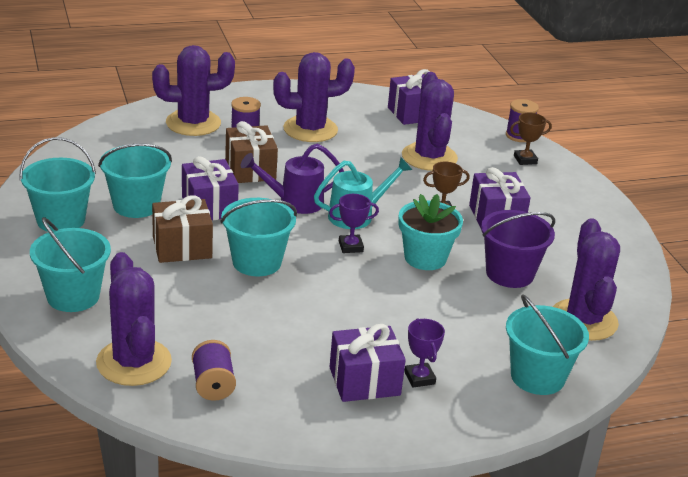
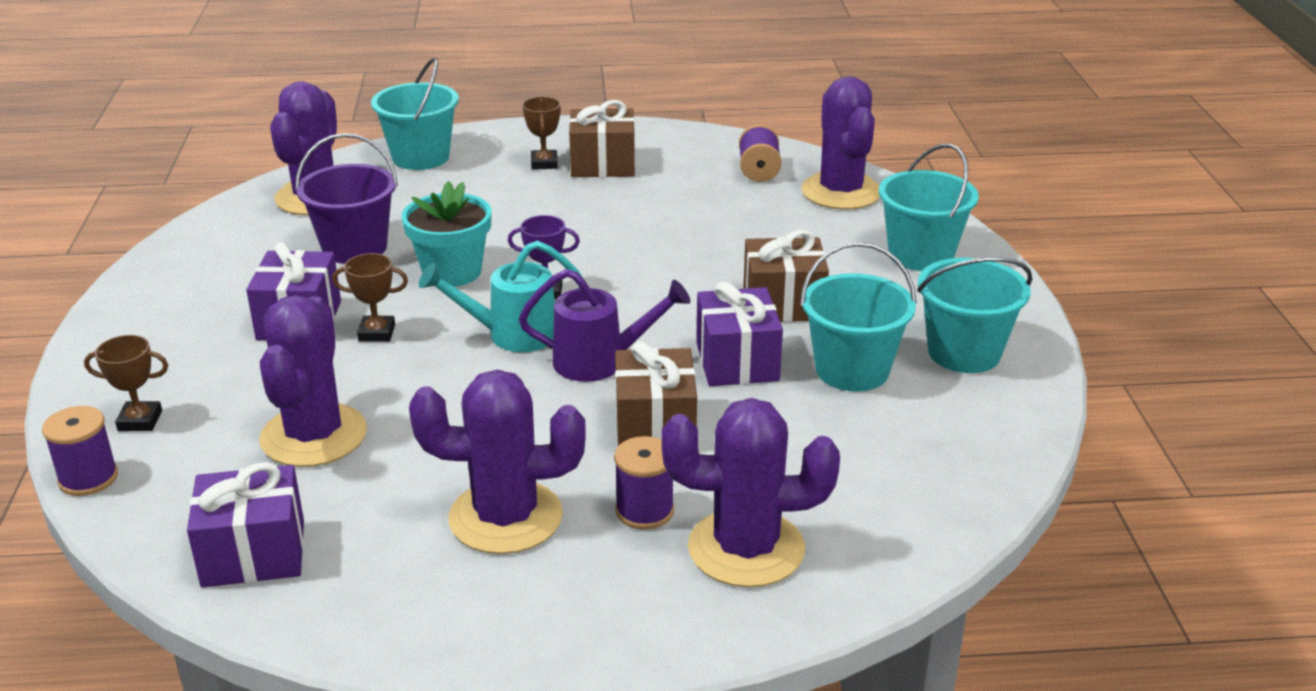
camera: 165 degrees left, 0 degrees up
turquoise bucket [220,198,297,276] -> none
purple gift [330,324,406,402] -> brown gift [569,100,635,177]
purple trophy [404,318,445,388] -> brown trophy [522,97,561,170]

